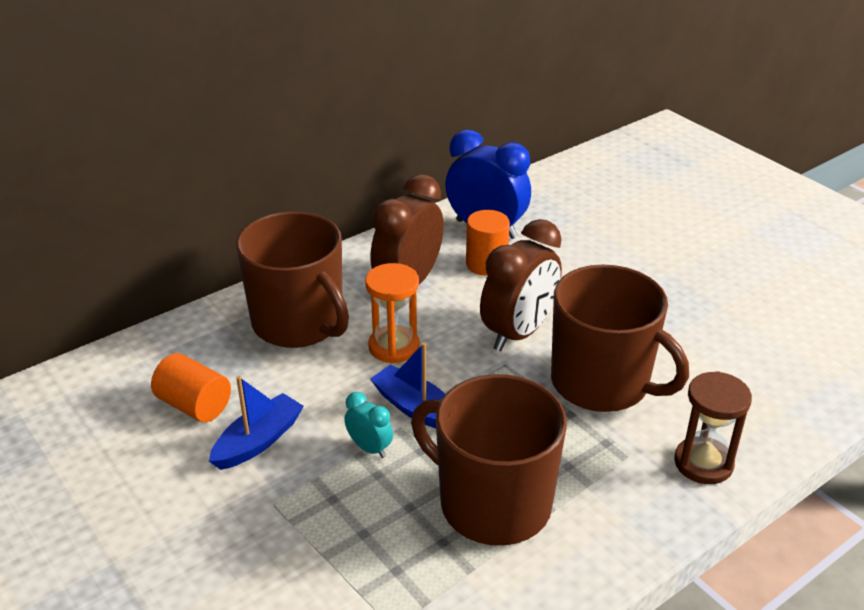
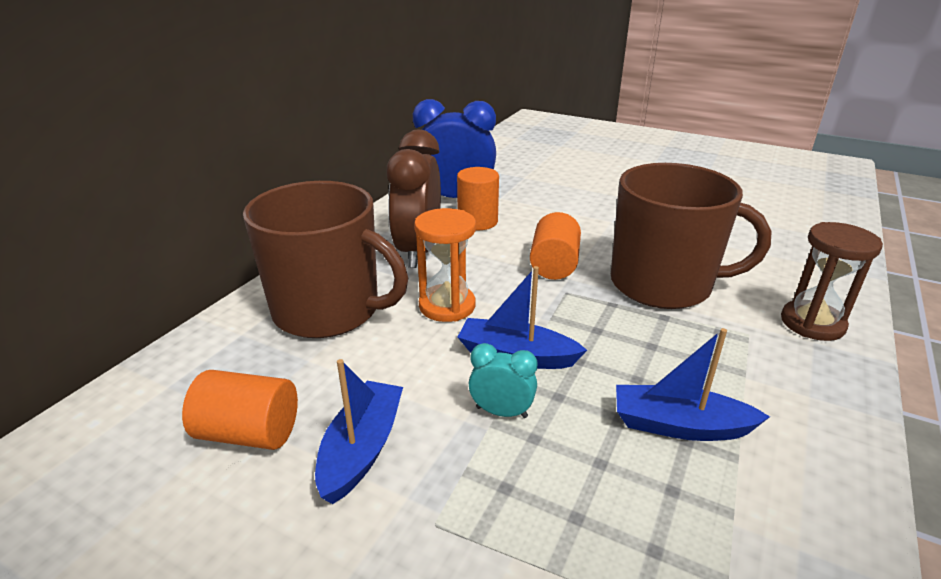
camera: 25 degrees left, 5 degrees down
brown mug [411,374,567,546] -> blue boat [616,328,770,441]
brown clock [480,219,562,351] -> orange cylinder [530,212,581,280]

